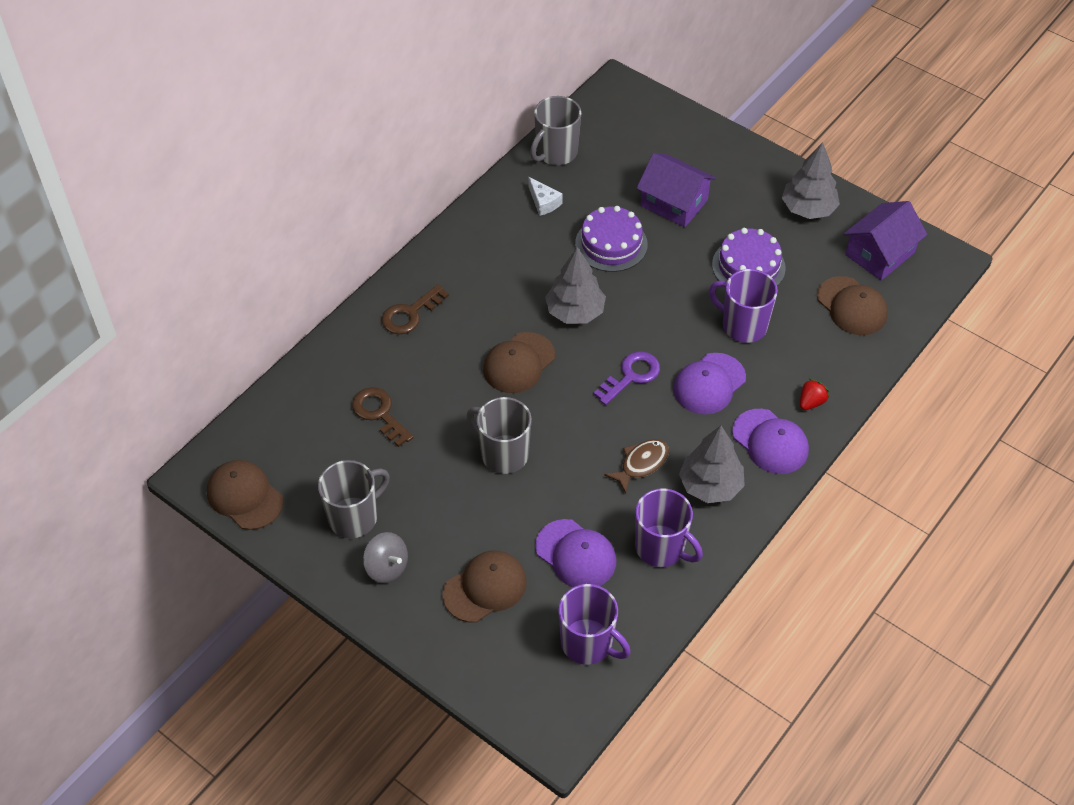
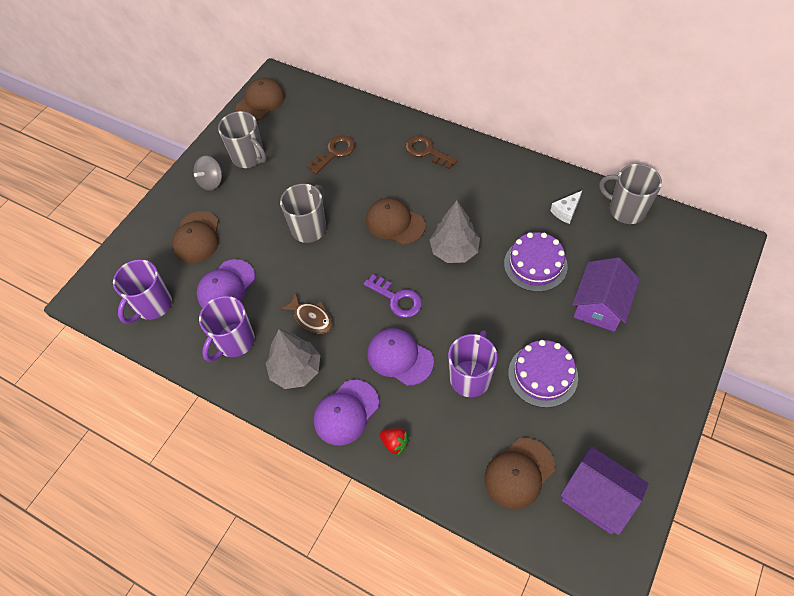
camera: 85 degrees right, 5 degrees up
brown cap [442,550,527,622] -> brown cap turned 45 degrees clockwise [172,211,219,263]
grey tree [782,142,840,219] -> none

